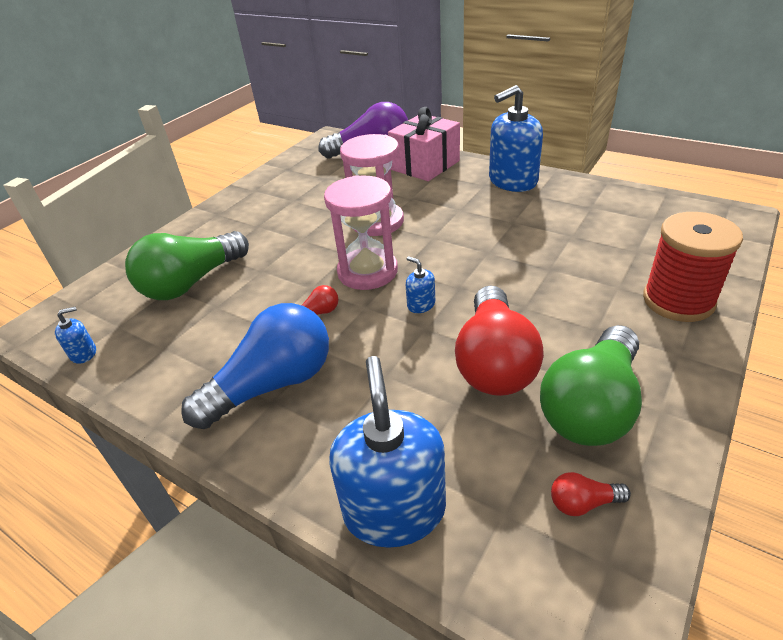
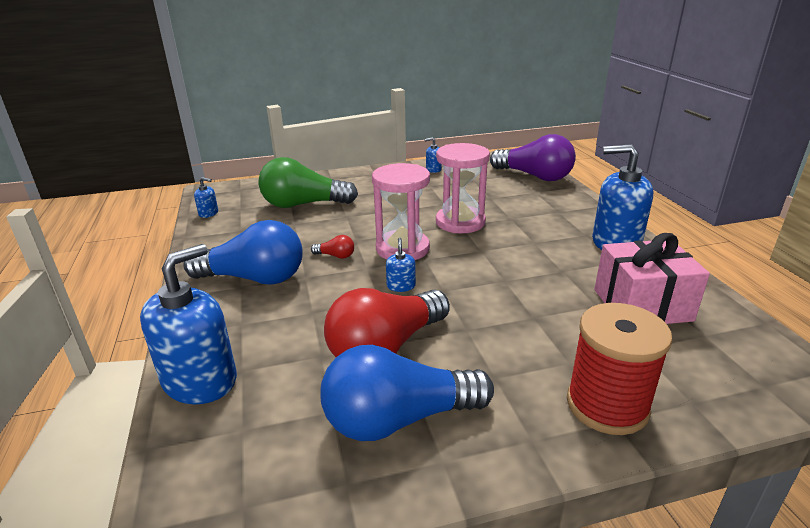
camera: 40 degrees right, 10 degrees down
pink gift [388,107,460,181] -> pink gift moved to [595,233,710,324]
green light bulb [540,325,642,446] -> blue light bulb [320,345,494,441]
red light bulb [551,472,631,516] -> none
none -> blue soap dispenser [425,137,442,173]

